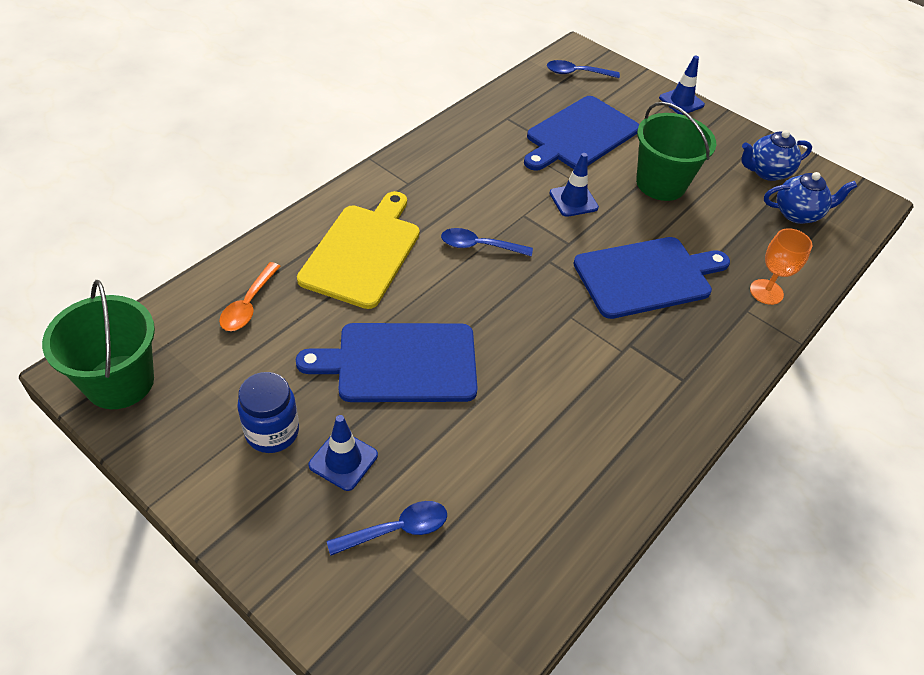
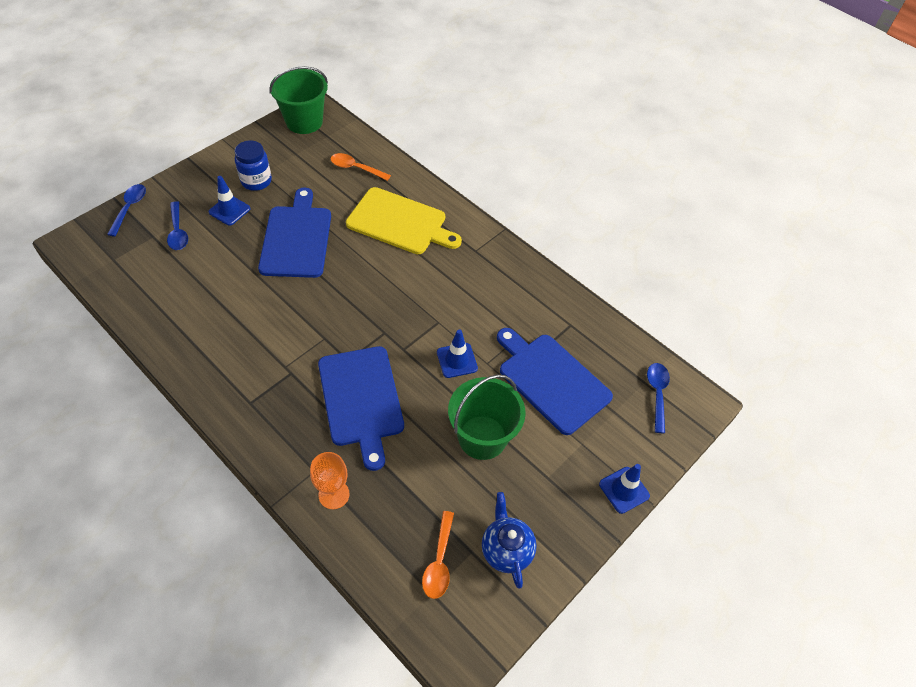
camera: 95 degrees right, 5 degrees up
blue spoon [441,228,533,256] -> blue spoon moved to [107,184,146,237]
blue teapot [764,172,857,224] -> orange spoon [422,511,454,599]

